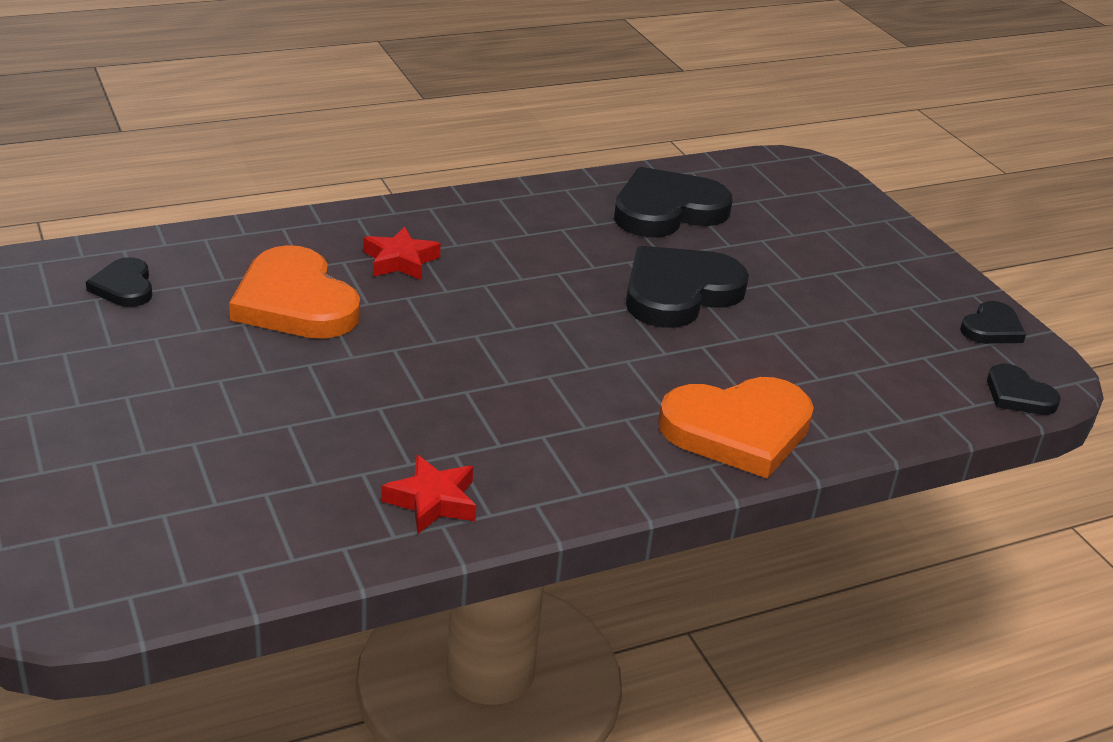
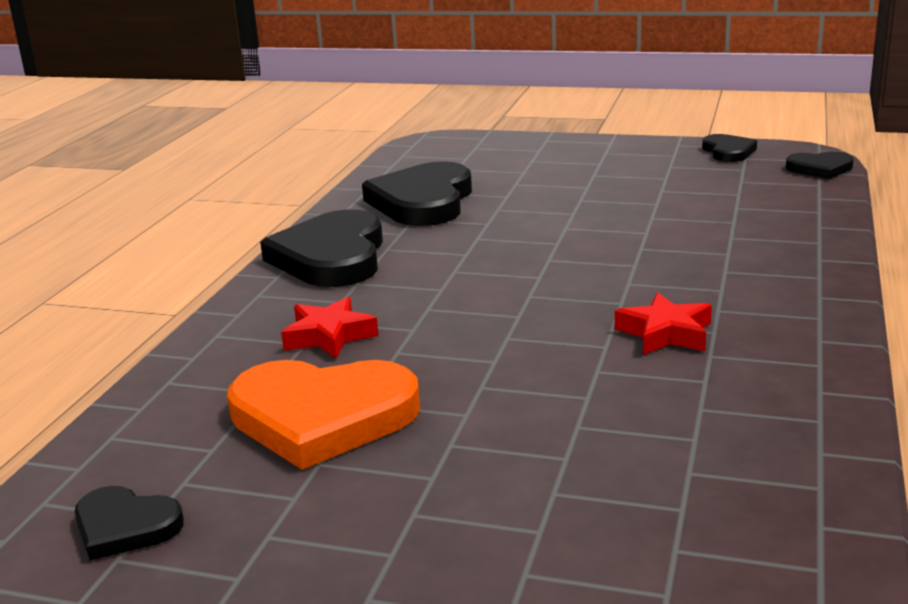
camera: 45 degrees left, 10 degrees down
red star [381,455,476,534] -> red star moved to [615,292,712,355]
black heart [626,246,749,328] -> black heart moved to [260,209,383,287]
orange heart [658,377,814,479] -> none

